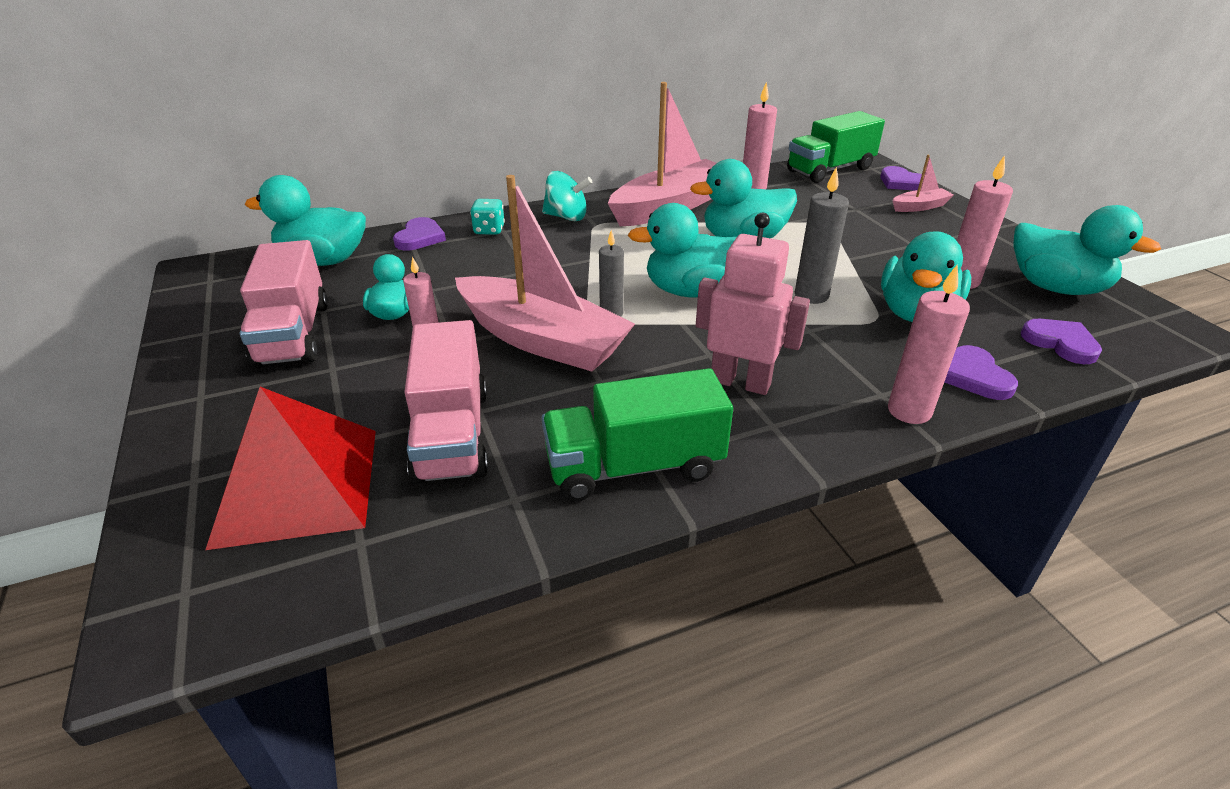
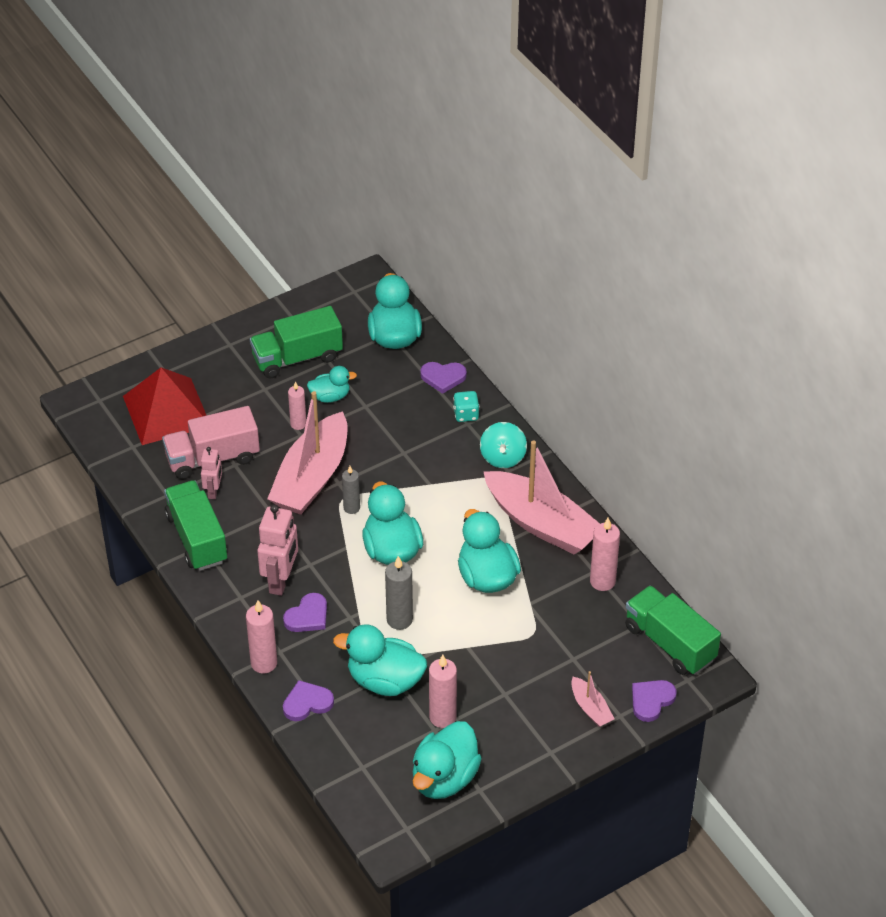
camera: 80 degrees right, 10 degrees up
pink truck [240,240,328,368] -> green truck [250,306,343,378]
purple heart [1021,319,1102,364] -> purple heart moved to [283,593,327,632]
none -> pink robot [201,447,222,499]

